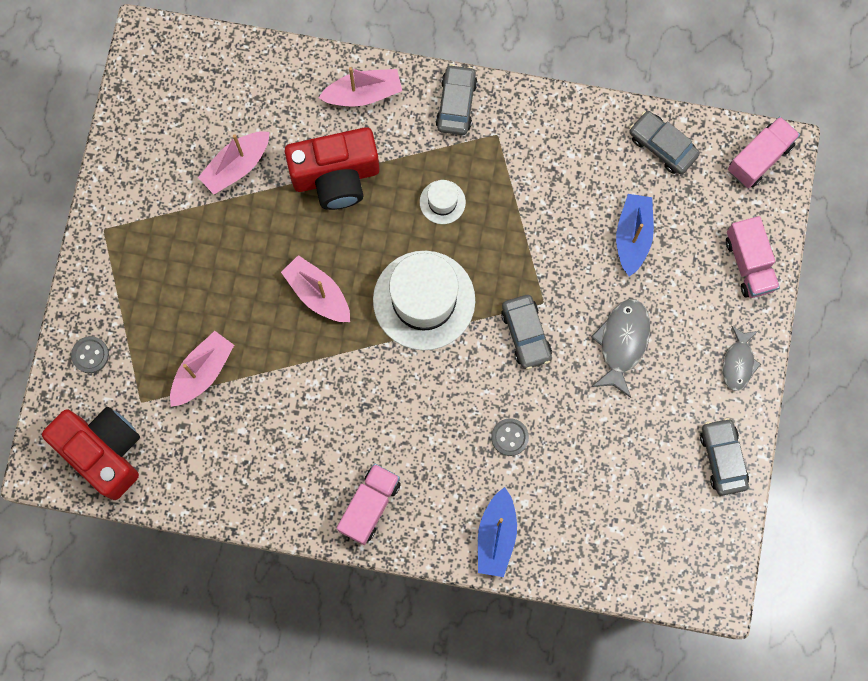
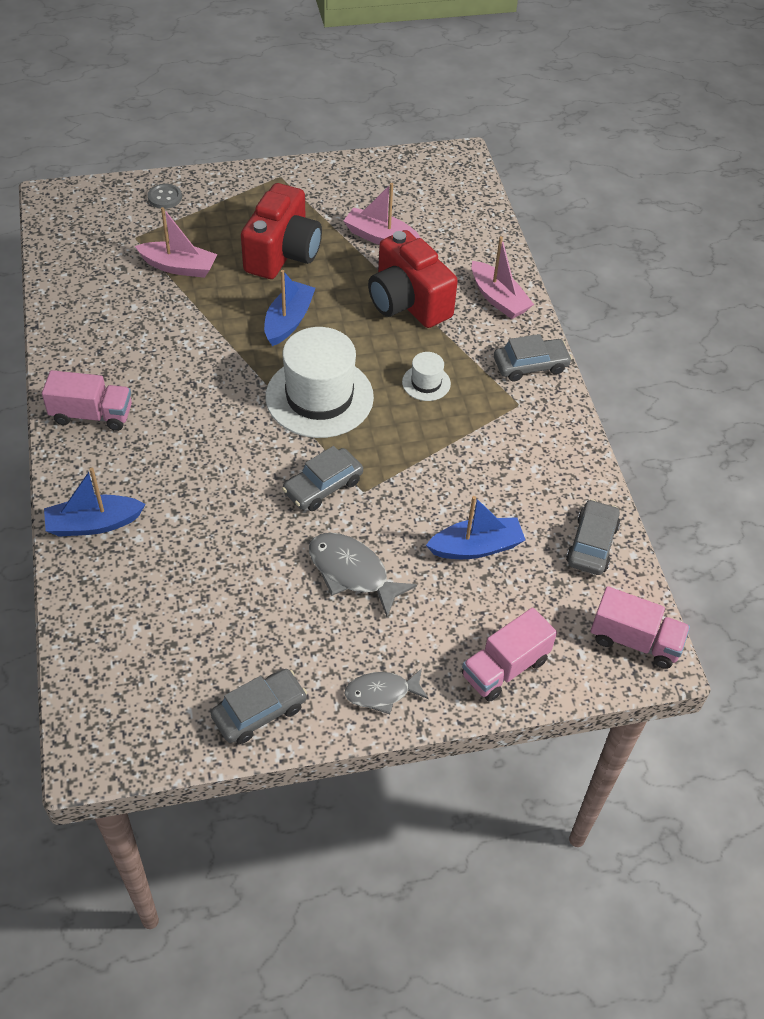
camera: 65 degrees right, 25 degrees down
red camera [42,407,140,500] -> red camera moved to [241,183,322,279]
pink boat [281,255,350,322] -> blue boat [264,270,316,346]
grey button [491,418,529,456] -> none
grey fish [591,299,650,398] -> grey fish turned 135 degrees counterclockwise [309,532,417,617]

